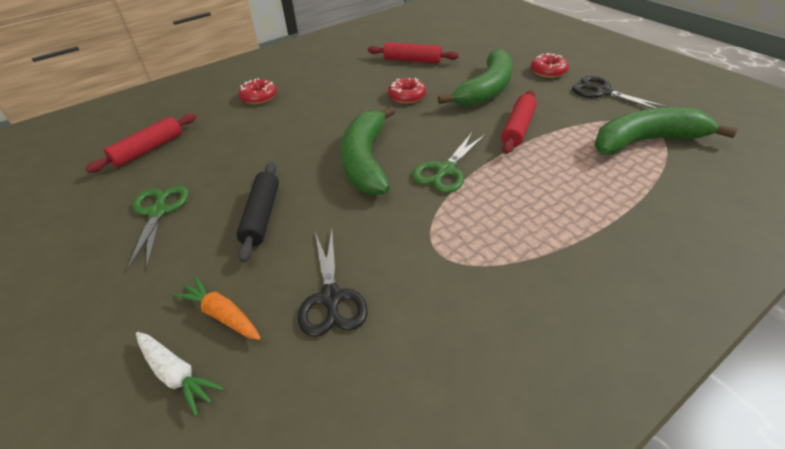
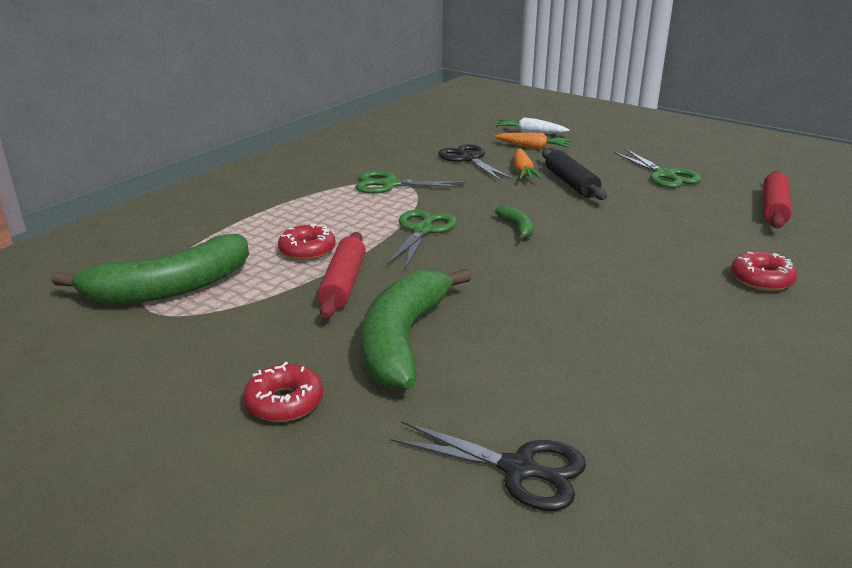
camera: 160 degrees right, 15 degrees down
green banana [340,106,396,195] -> green banana [495,206,534,241], size x0.43
red rolling pin [368,42,459,63] -> none
red donut [388,78,426,104] -> red donut moved to [278,224,336,260]
black scissors [572,76,668,109] -> black scissors moved to [390,421,586,511]
none -> green scissors [355,171,465,194]
none -> orange carrot [514,148,542,180]

